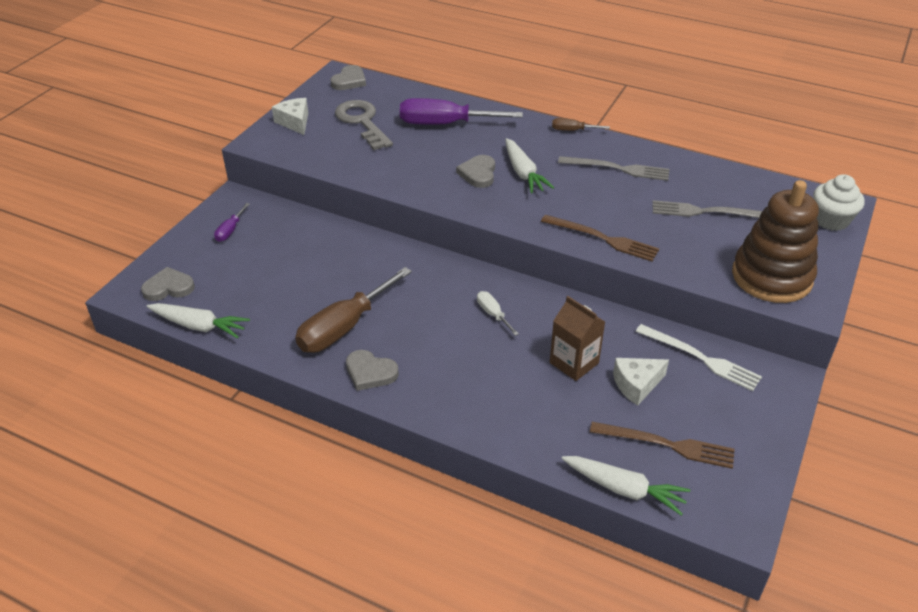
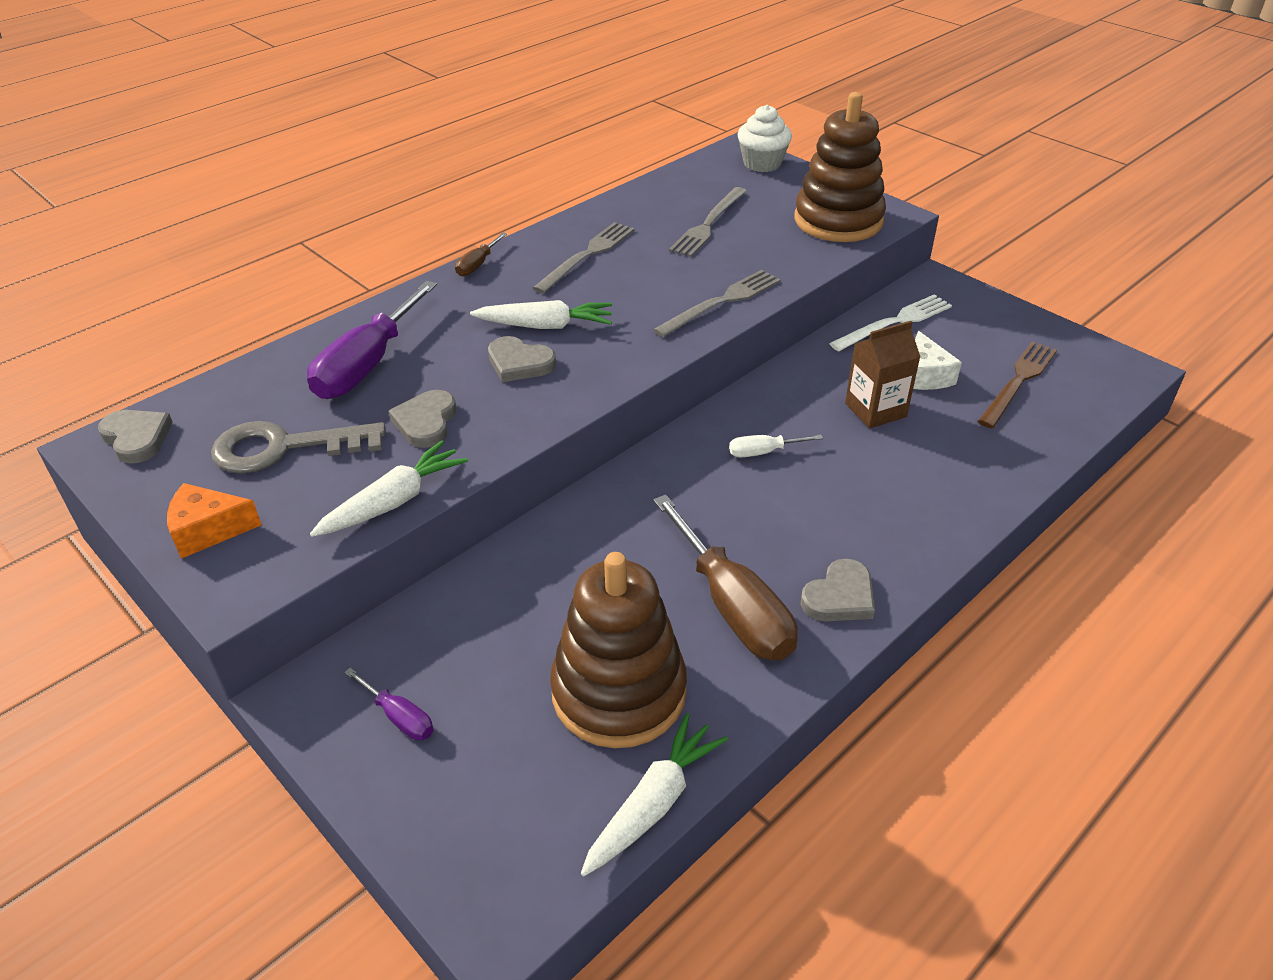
camera: 70 degrees left, 0 degrees up
grey heart [141,267,195,301] -> grey heart moved to [389,390,456,448]
white cheese [272,98,308,135] -> orange cheese [167,483,262,559]
brown fork [541,215,659,261] -> grey fork [653,270,781,338]
white carrot [562,456,690,516] -> white carrot moved to [310,440,468,537]
none -> brown stacking toy [550,552,687,748]

